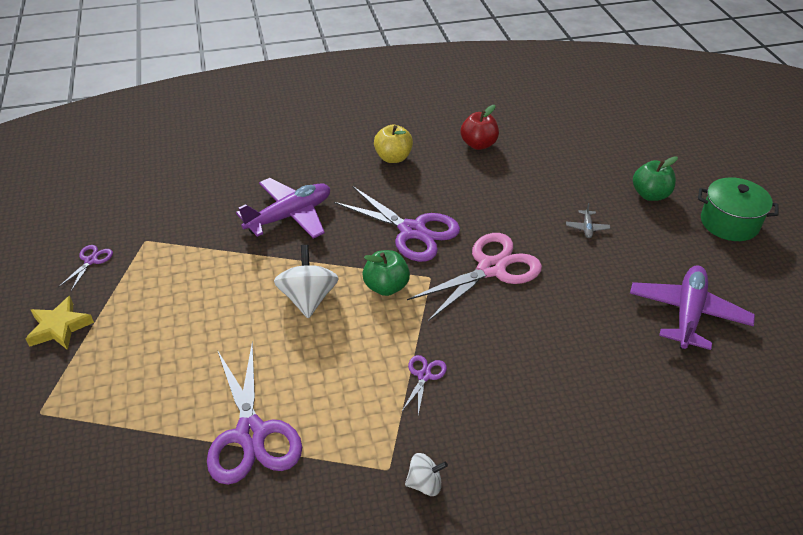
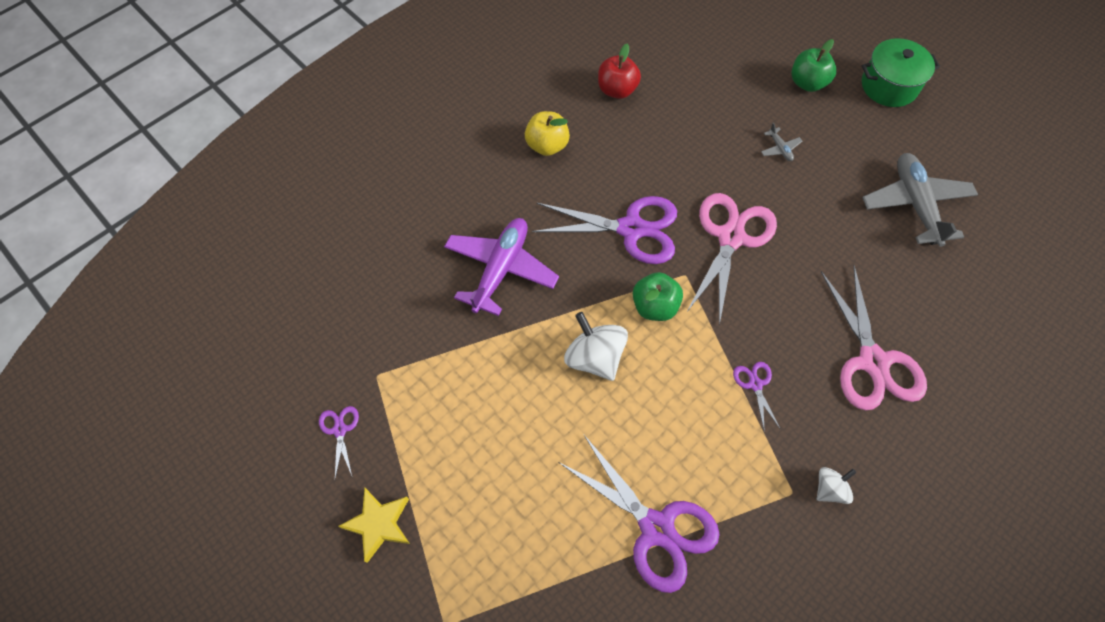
camera: 30 degrees left, 20 degrees up
purple plane [630,265,755,350] -> grey plane [862,153,978,247]
none -> pink scissors [821,265,927,410]

